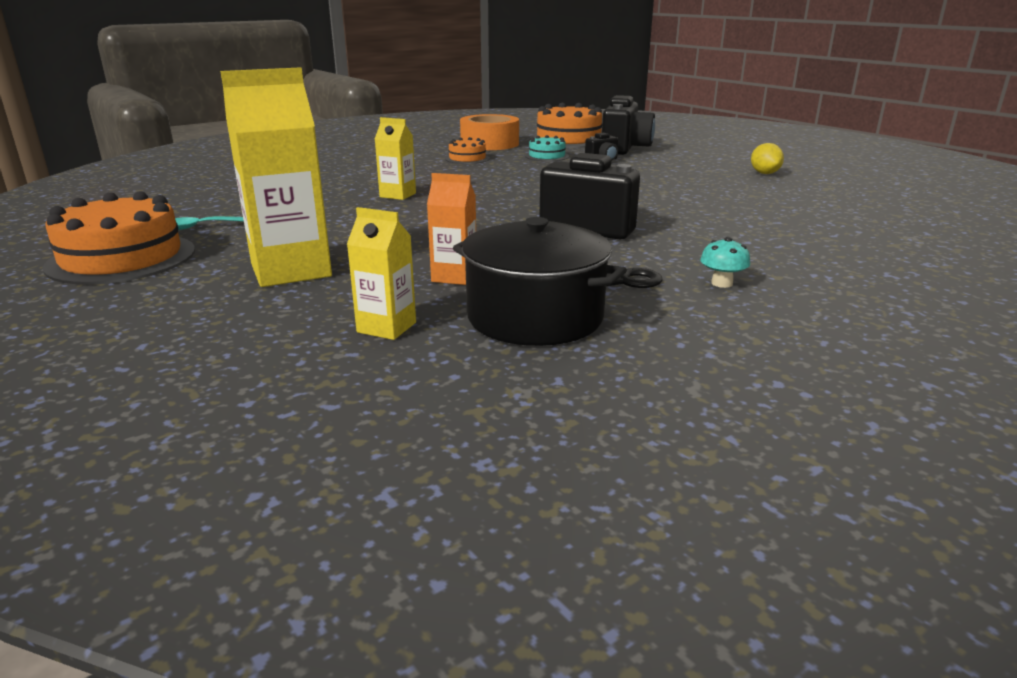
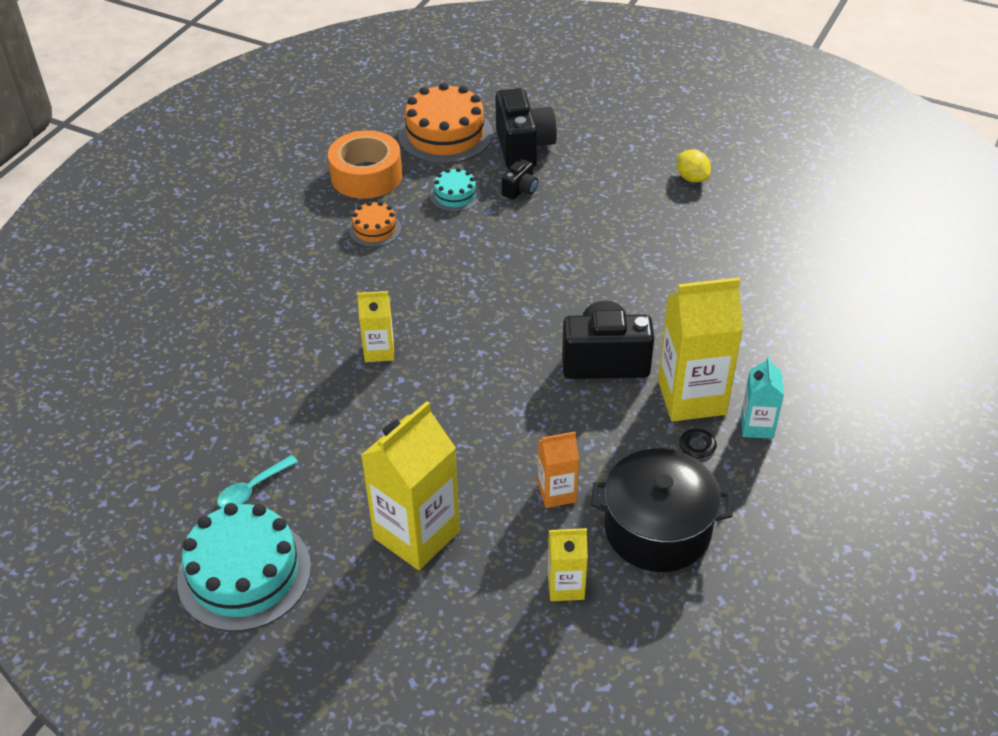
camera: 25 degrees left, 20 degrees up
orange cake [43,191,195,284] -> turquoise cake [177,503,311,632]
turquoise mushroom [700,237,750,288] -> turquoise carton [741,356,784,439]
none -> yellow carton [658,277,743,422]

